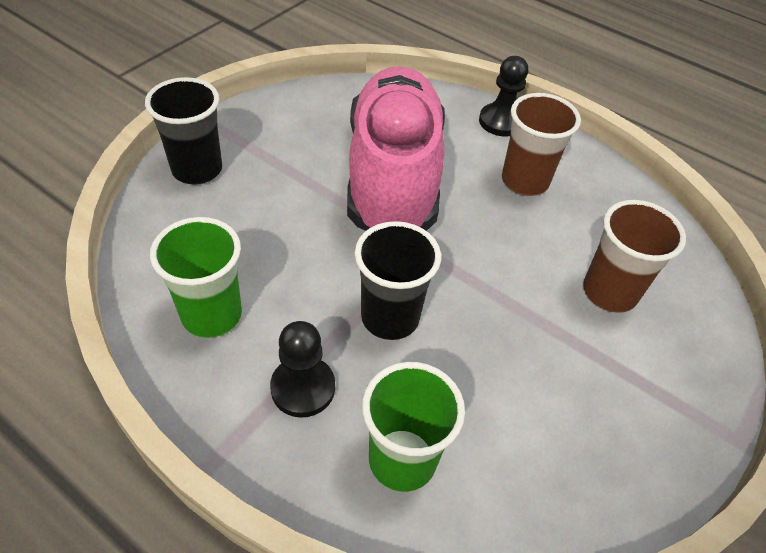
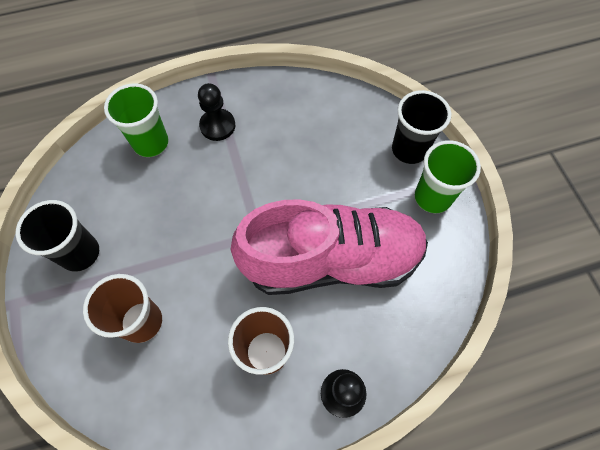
camera: 130 degrees right, 15 degrees up
green cup [150,217,242,338] -> green cup moved to [415,140,481,213]
pink shoe [347,66,445,231] -> pink shoe turned 45 degrees counterclockwise [231,199,428,295]
black cup [355,221,441,340] -> black cup moved to [15,200,99,272]

